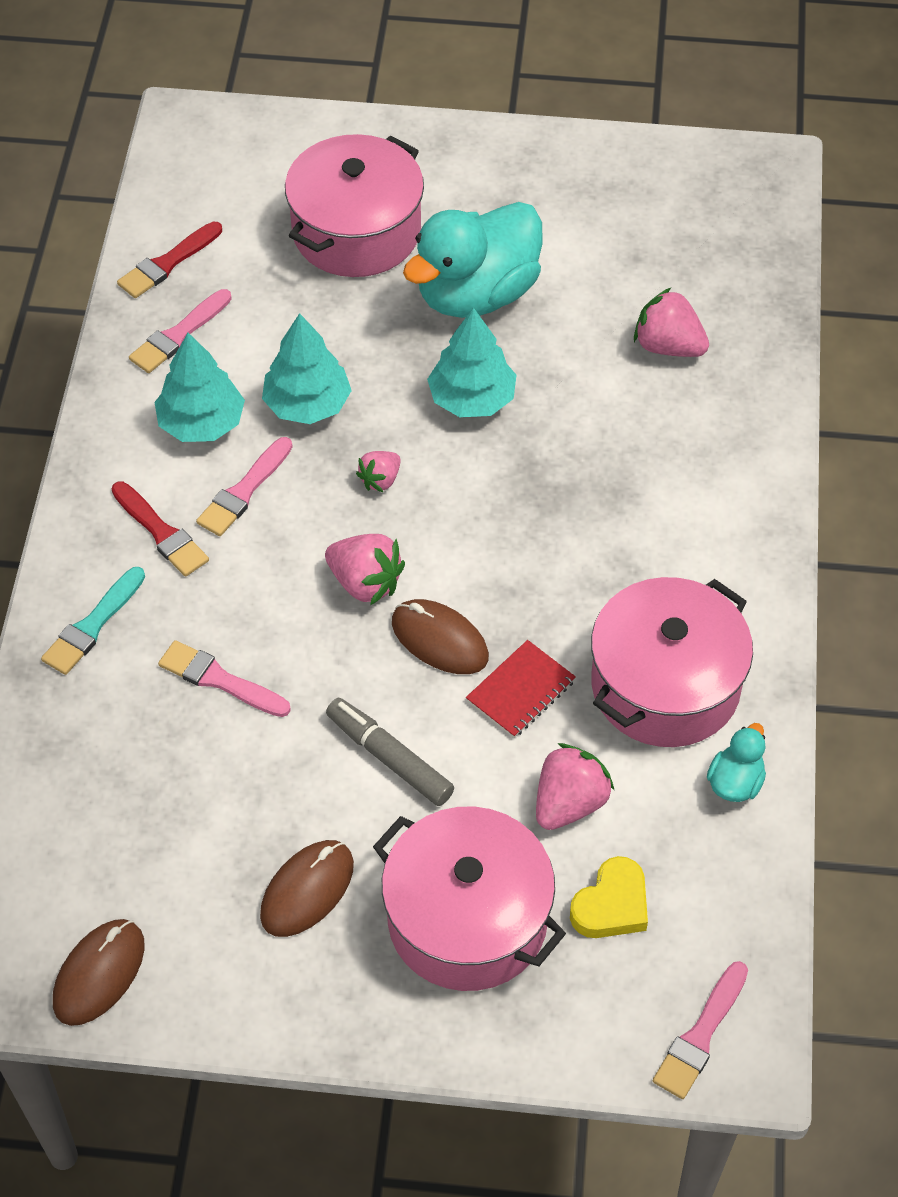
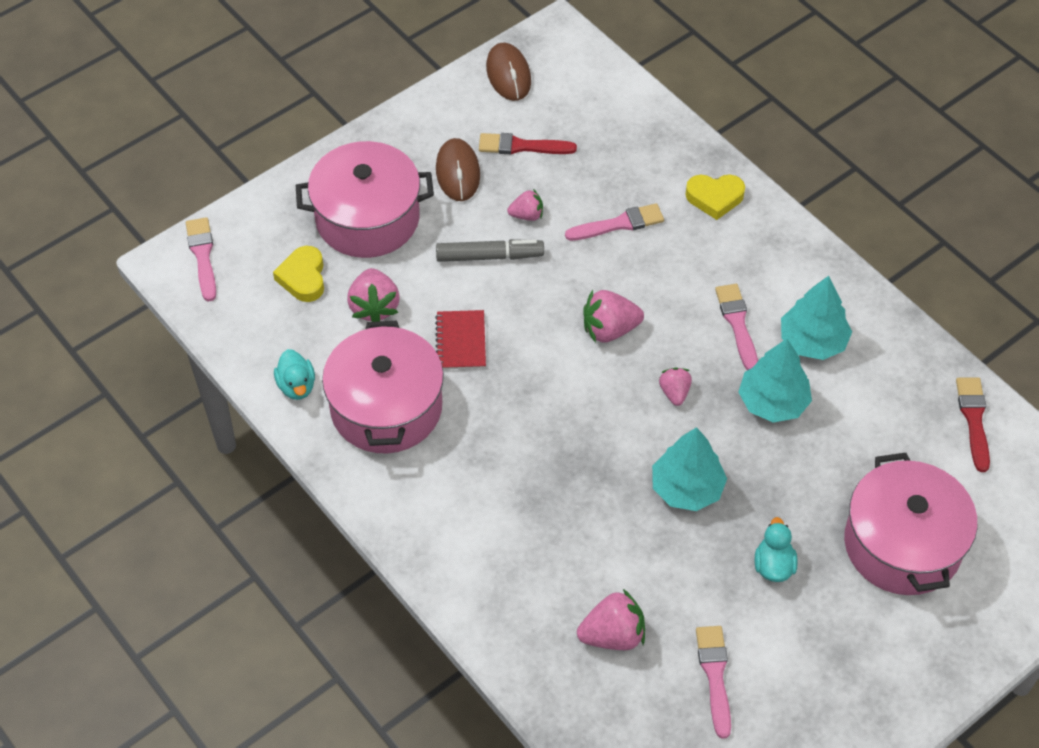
camera: 135 degrees right, 0 degrees up
turquoise brush [41,567,145,675] -> yellow heart [685,174,745,220]
red brush [112,481,209,576] -> red brush moved to [479,133,577,154]
pink brush [129,289,232,373] -> pink brush moved to [696,626,731,739]
brown mouse [392,599,489,674] -> none
turquoise duck [403,202,543,318] -> turquoise duck [755,517,798,582], size x0.44
none -> pink strawberry [507,189,543,221]

